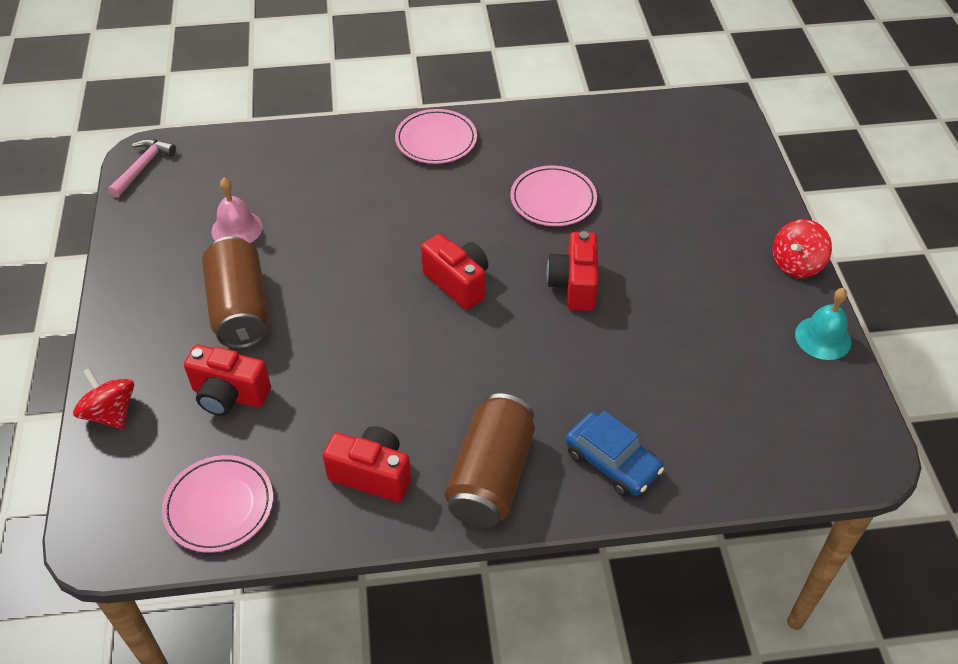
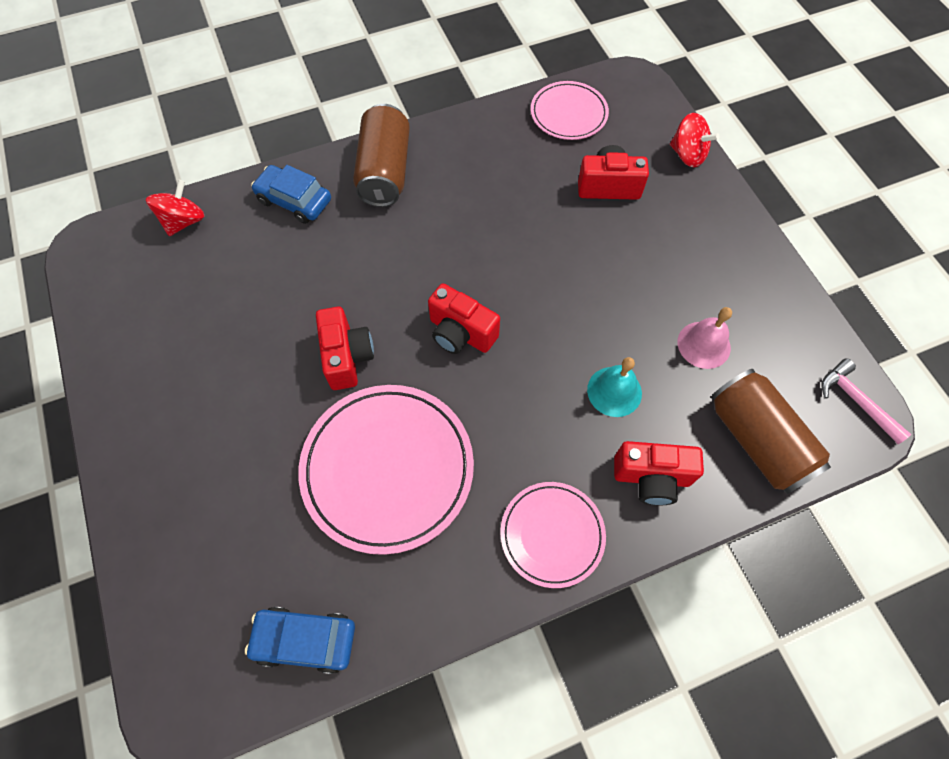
camera: 165 degrees right, 15 degrees up
pink hammer [108,139,176,198] -> pink hammer turned 135 degrees clockwise [821,358,911,444]
brown can [202,236,269,349] -> brown can moved to [711,369,831,494]
red camera [323,426,411,502] -> red camera moved to [614,441,704,505]
pink plate [510,166,597,226] -> pink plate [298,385,474,555], size x1.71
red spinning top [773,219,832,278] -> red spinning top moved to [146,180,204,236]
turquoise bell [795,288,852,360] -> turquoise bell moved to [587,357,642,417]
none -> blue car [245,607,355,674]

